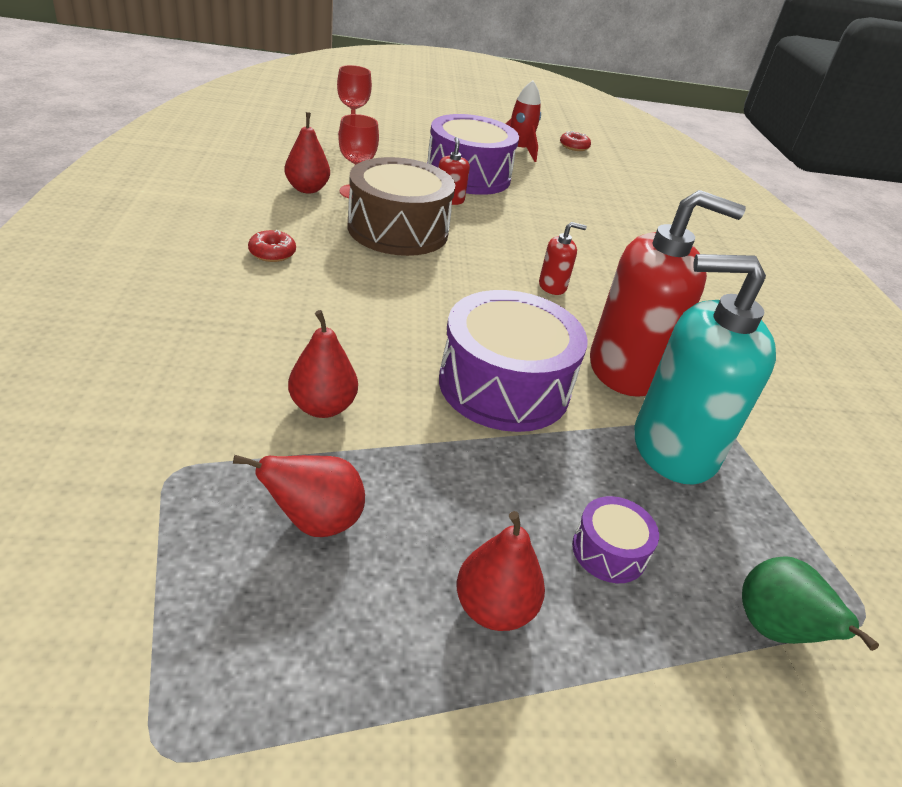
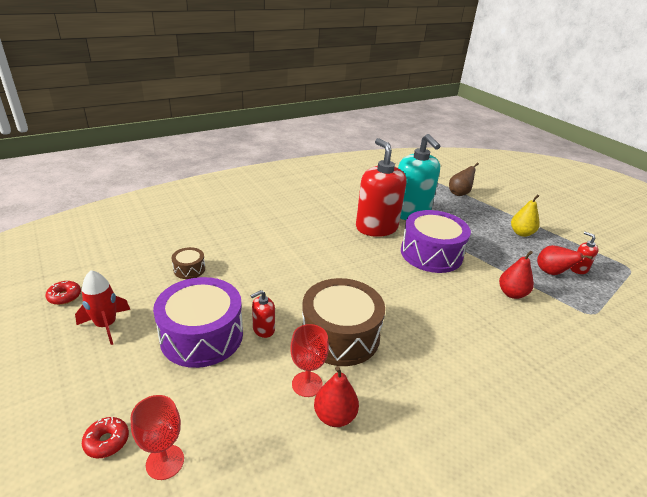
camera: 115 degrees left, 5 degrees down
red donut [248,230,296,262] -> red donut moved to [82,417,129,458]
red pear [457,511,545,631] -> yellow pear [511,194,540,237]
red soap dispenser [539,222,587,295] -> red soap dispenser moved to [570,232,599,274]
purple drum [572,496,659,583] -> none
green pear [742,556,879,651] -> brown pear [449,163,479,196]
none -> brown drum [172,247,205,279]

